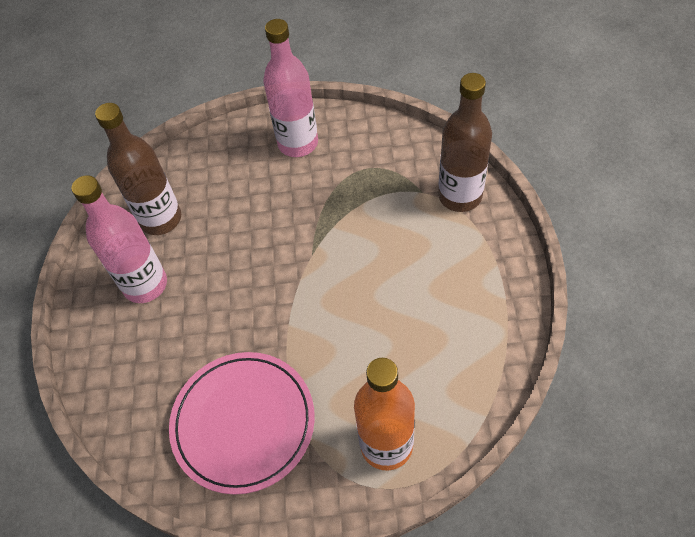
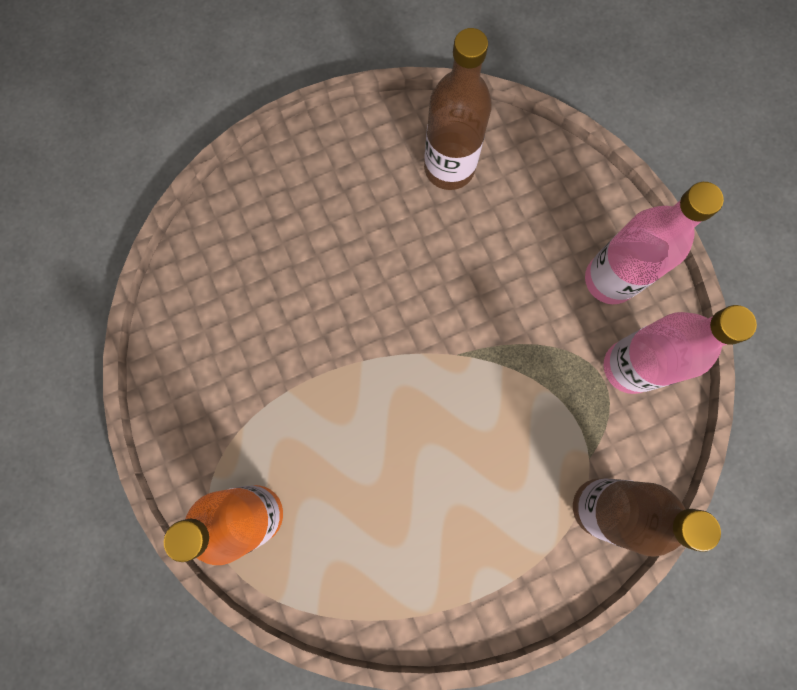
camera: 65 degrees right, 20 degrees up
pink bottle [72,175,167,303] -> pink bottle moved to [604,305,757,394]
pink plate [169,352,315,495] -> none

